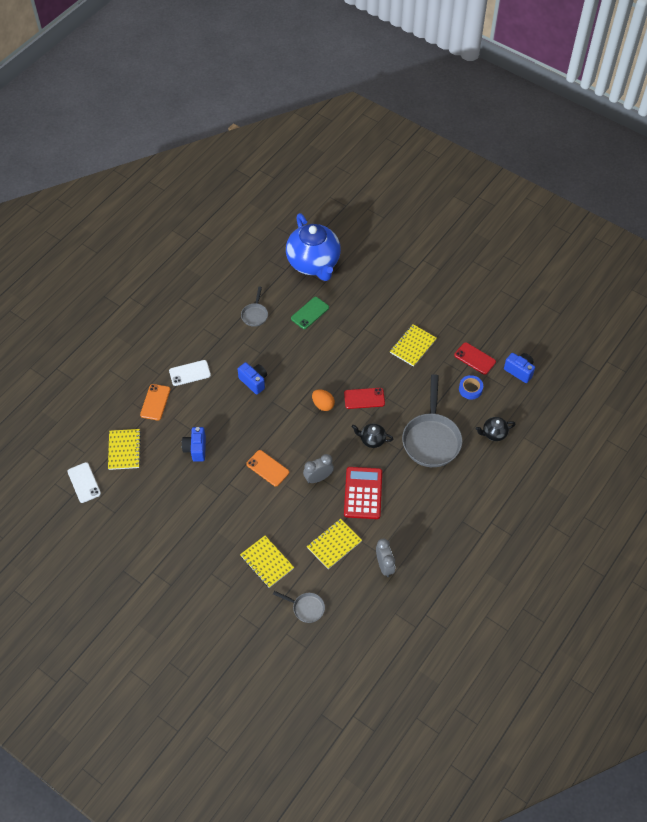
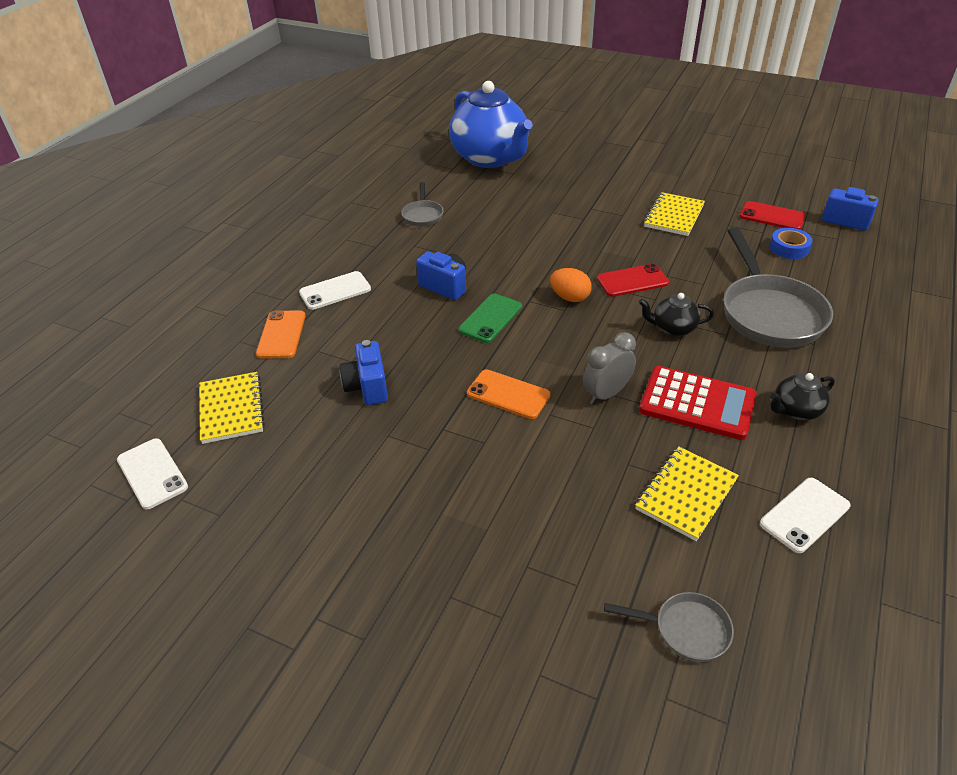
camera: 10 degrees left, 15 degrees down
yellow notebook [240,536,294,588] -> none
green phone [291,297,329,329] -> green phone moved to [459,294,522,343]
red calculator [344,467,382,519] -> red calculator turned 120 degrees clockwise [639,366,757,440]
grey clock [376,539,395,577] -> white phone [760,478,851,553]
black teapot [476,417,516,441] -> black teapot moved to [770,373,835,420]

